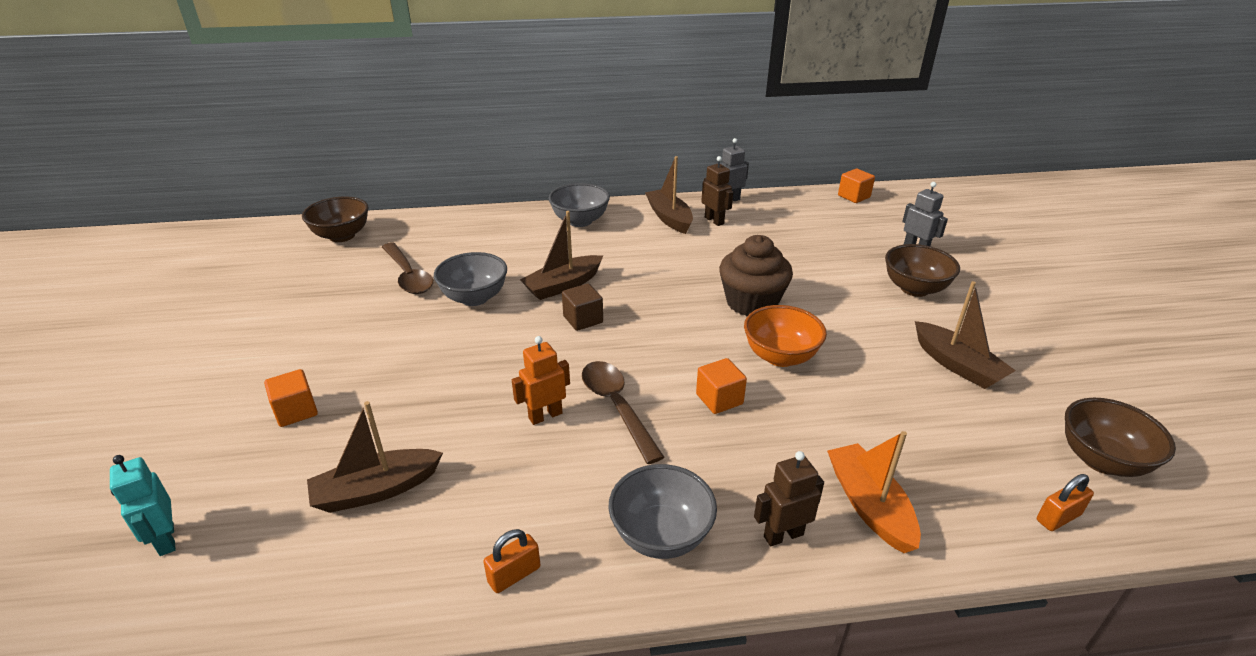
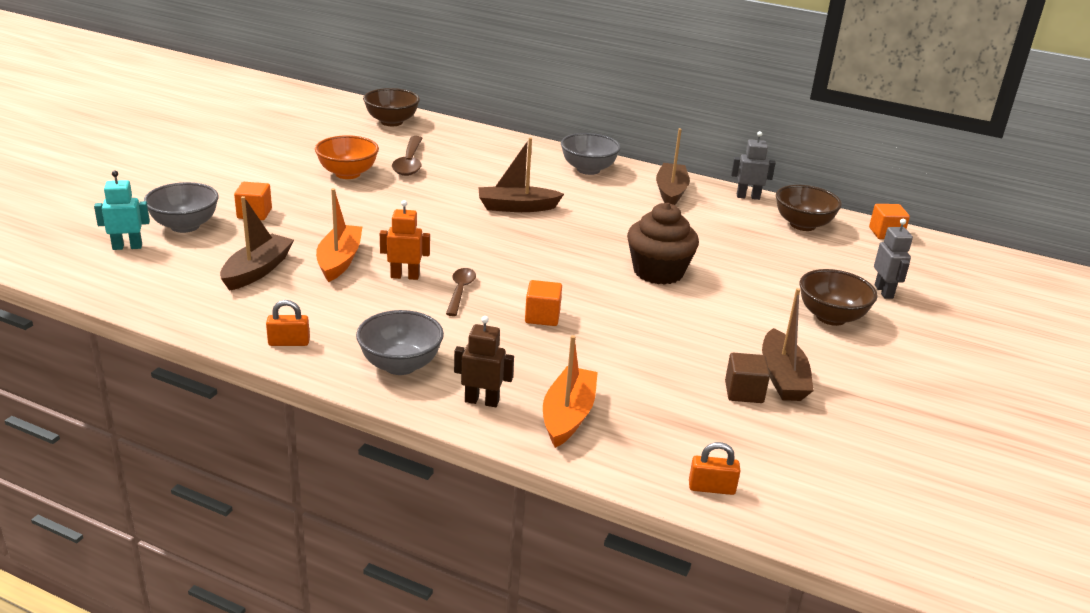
camera: 30 degrees right, 5 degrees down
turquoise robot [110,455,176,556] -> turquoise robot turned 75 degrees clockwise [94,171,150,250]
brown boat [307,401,443,513] -> brown boat turned 105 degrees clockwise [220,196,294,291]
grey bowl [434,252,507,306] -> grey bowl moved to [144,182,219,233]
brown cube [562,283,603,331] -> brown cube moved to [725,353,770,403]
brown spoon [582,361,664,464] -> brown spoon [446,268,476,316], size x0.66
brown robot [701,156,733,226] -> none
orange bowl [744,305,827,367] -> orange bowl moved to [315,135,379,179]
brown bowl [1065,398,1176,477] -> brown bowl moved to [776,185,842,231]
none -> orange boat [316,188,362,282]

